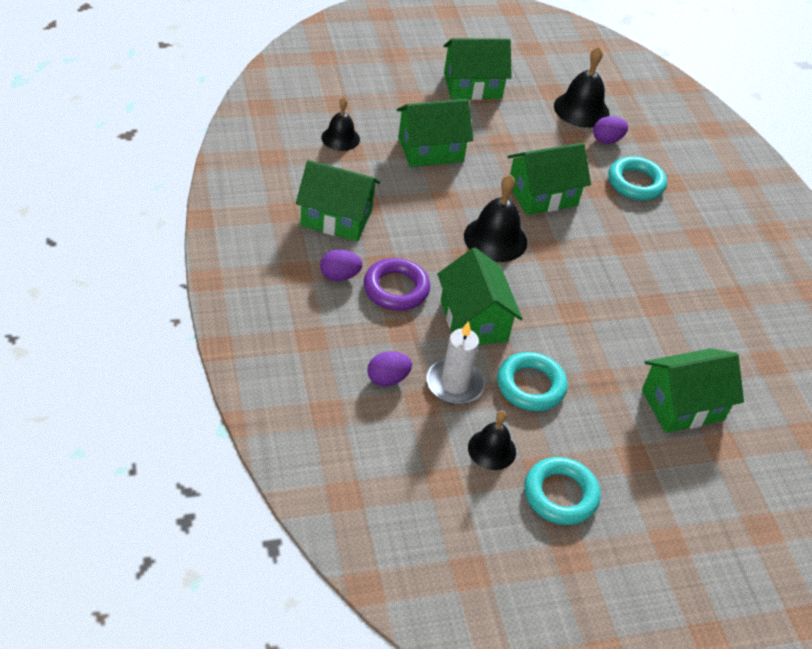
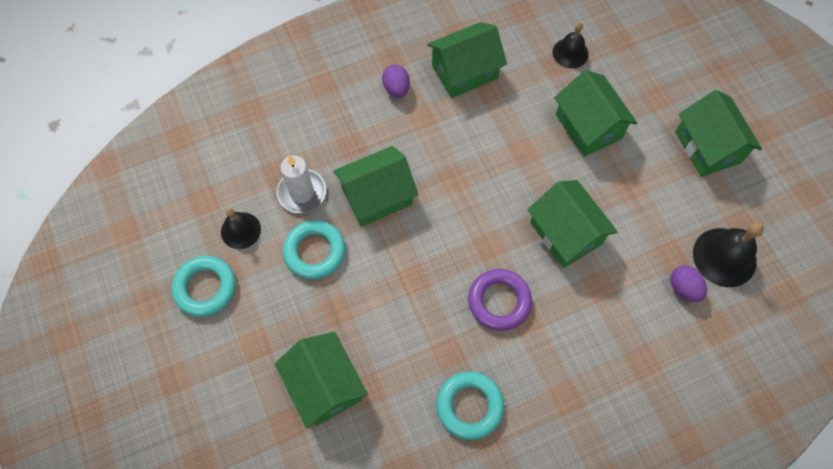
camera: 85 degrees right, 20 degrees up
green house [296,160,380,241] -> green house turned 60 degrees clockwise [427,22,507,98]
purple ring [364,258,430,311] -> purple ring moved to [468,269,532,331]
purple egg [367,351,412,387] -> none
black bell [464,175,527,262] -> none
turquoise ring [608,156,667,200] -> turquoise ring moved to [436,371,504,440]

